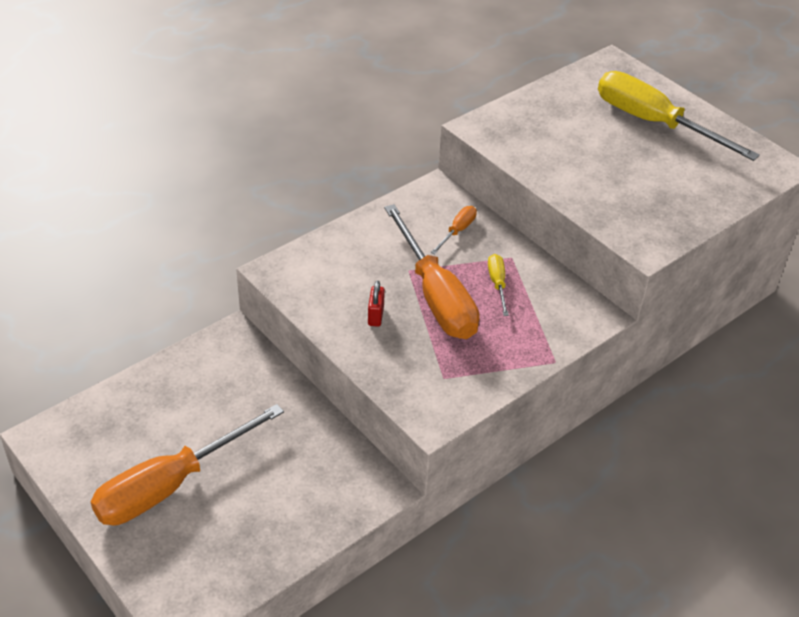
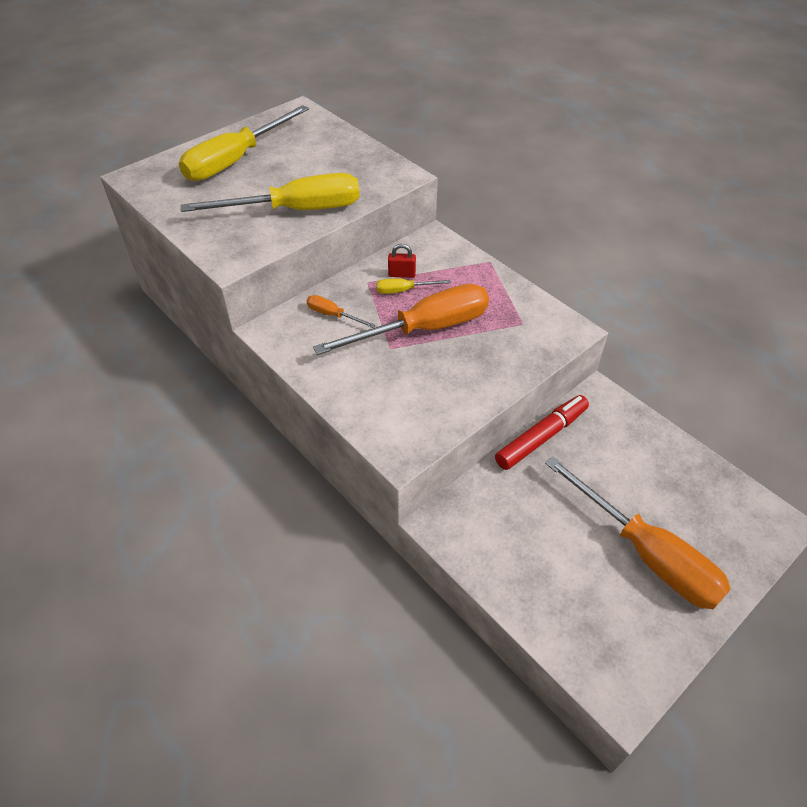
camera: 90 degrees left, 5 degrees up
red padlock [368,281,385,327] -> red padlock moved to [388,244,416,278]
none -> yellow screwdriver [181,173,360,212]
none -> red marker [495,395,589,470]

